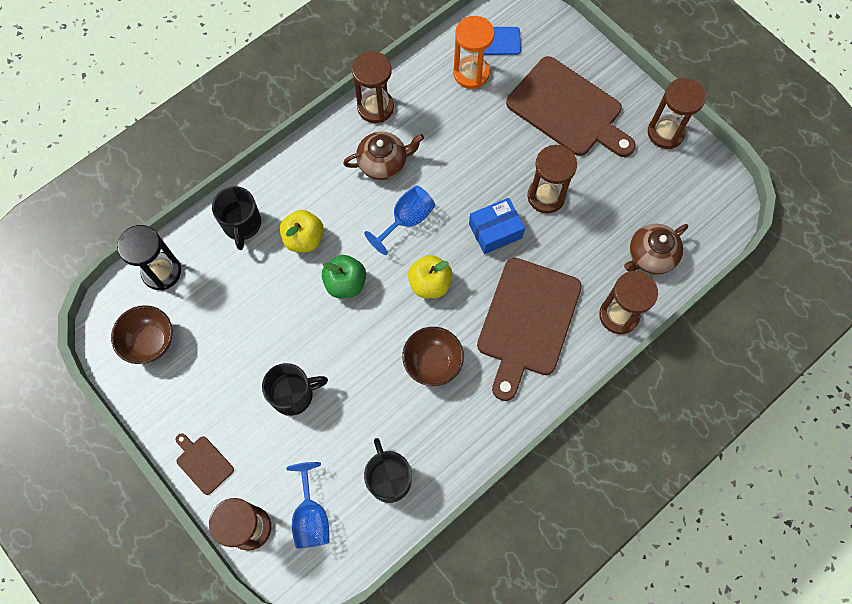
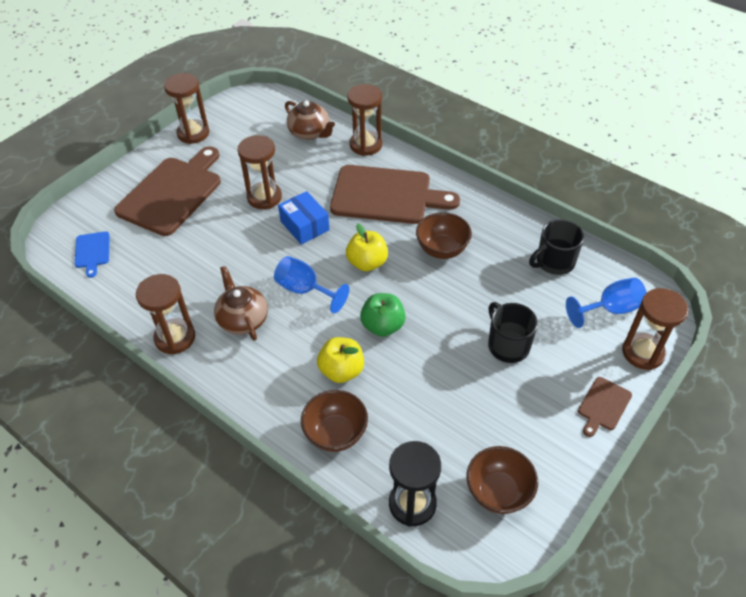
camera: 100 degrees left, 20 degrees down
black mug [212,186,261,250] -> brown bowl [301,390,368,452]
orange hourglass [453,16,494,89] -> none

